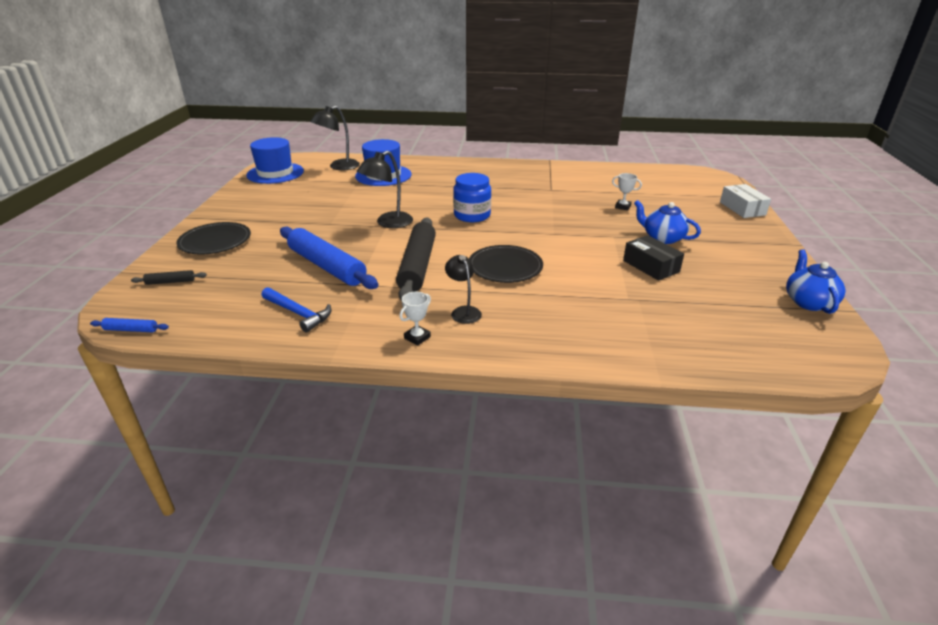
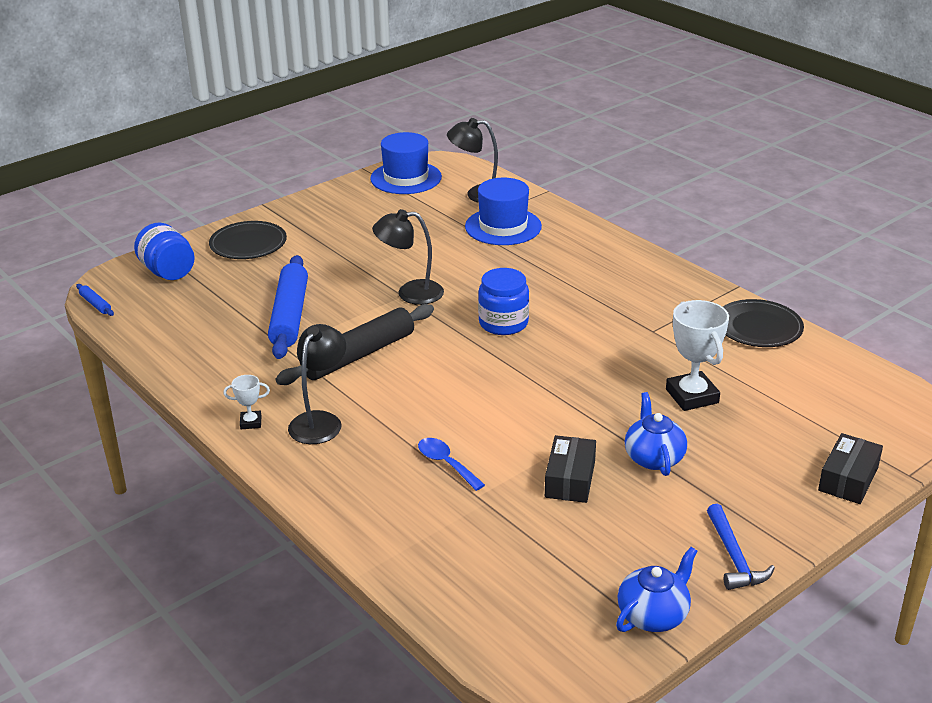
camera: 45 degrees right, 0 degrees up
black rolling pin [131,270,207,285] -> blue jar [134,223,195,280]
blue hammer [261,287,332,332] -> blue hammer moved to [707,504,775,590]
black lamp [445,255,482,324] -> black lamp [288,324,346,444], size x1.55
black plate [469,245,543,283] -> black plate moved to [723,299,804,347]
white trophy [612,173,642,210] -> white trophy [666,300,729,411], size x2.00
white box [720,184,771,218] -> black box [818,433,883,504]
none -> blue spoon [418,438,485,491]

